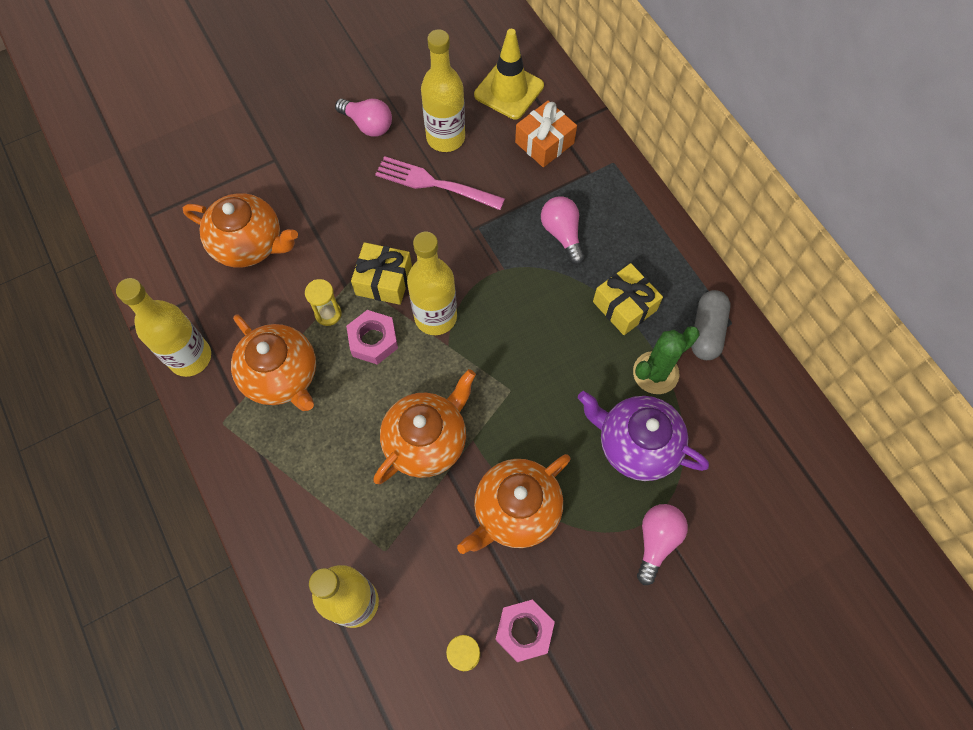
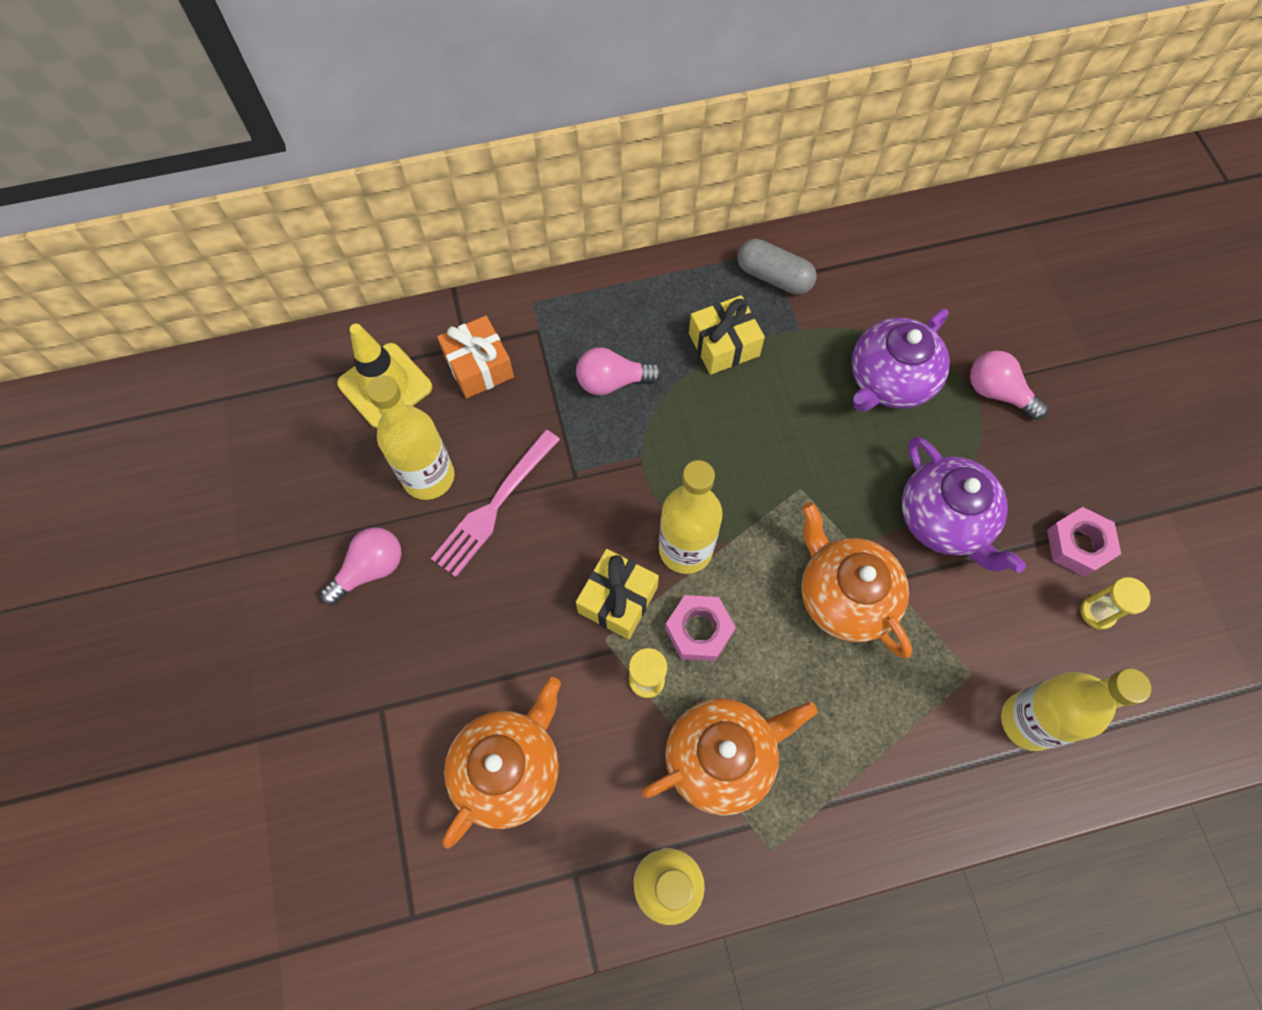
camera: 75 degrees left, 0 degrees up
orange teapot [457,454,570,554] -> purple teapot [902,437,1026,573]
green cactus [633,326,700,394] -> none

